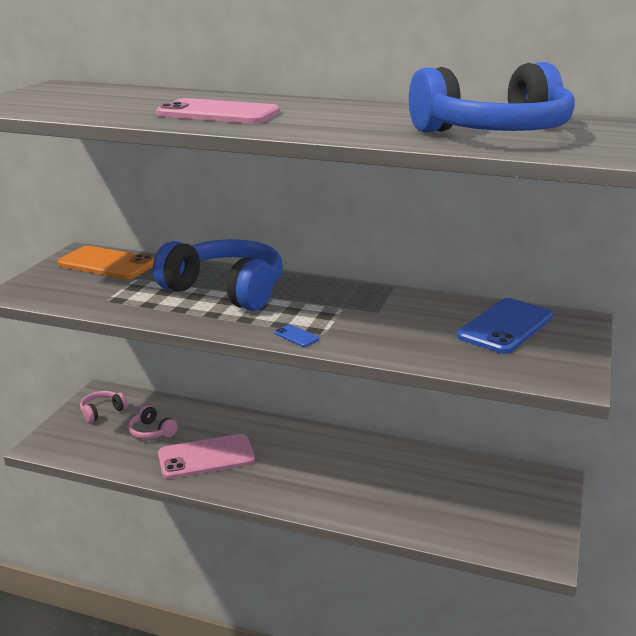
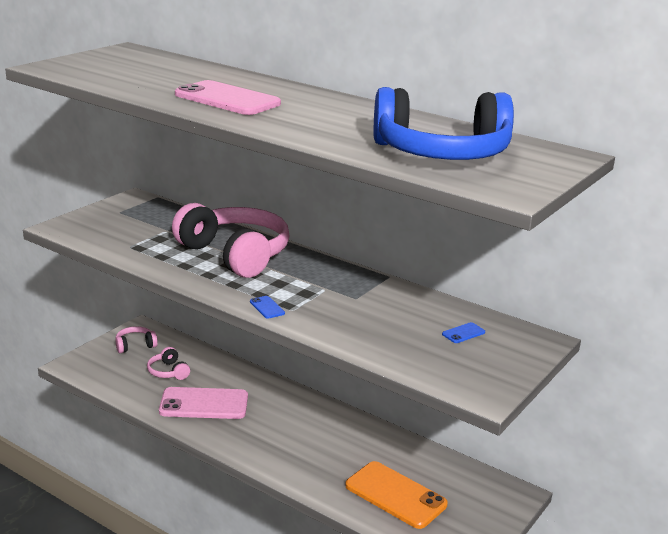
camera: 15 degrees right, 0 degrees up
orange phone [58,246,154,279] -> orange phone moved to [345,461,448,529]
blue headphones [153,239,283,311] -> pink headphones [172,203,289,278]
blue phone [457,298,553,354] -> blue phone [442,322,485,343], size x0.40

